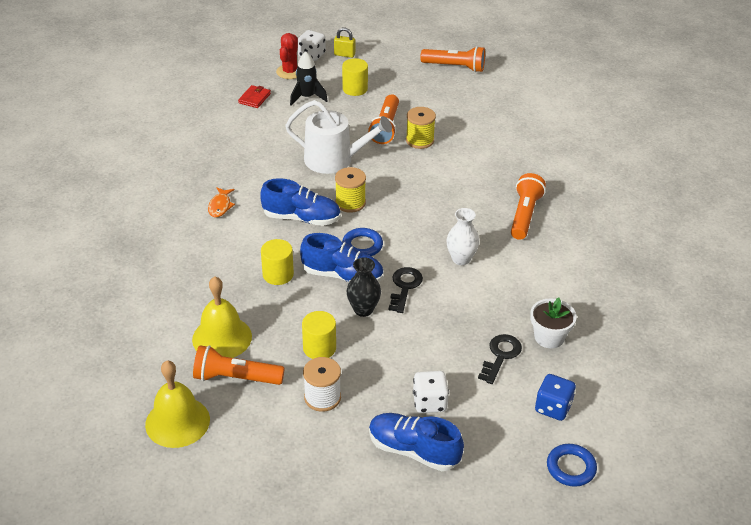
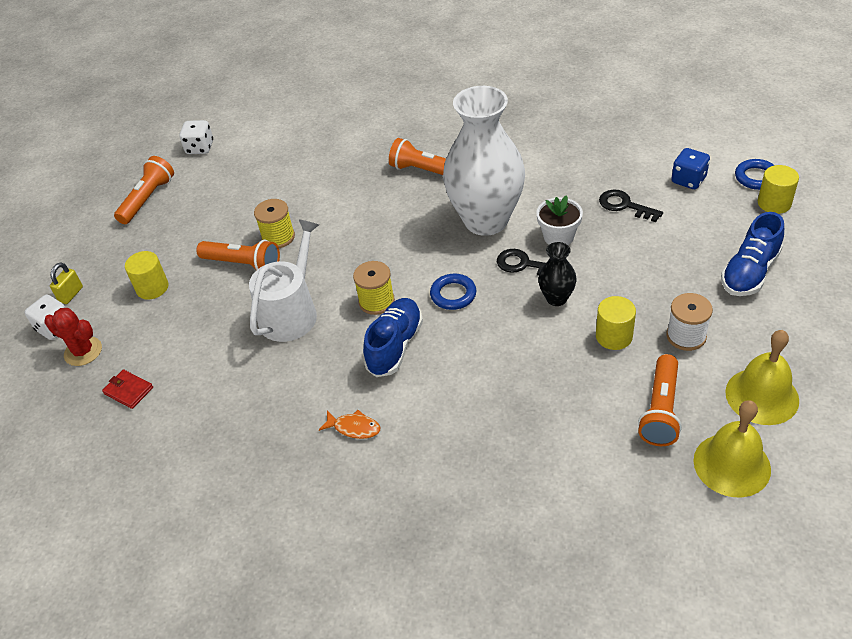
camera: 75 degrees left, 5 degrees up
yellow bell [192,276,252,358] -> yellow bell moved to [725,330,799,425]
yellow cylinder [261,239,294,285] -> yellow cylinder moved to [758,165,799,214]
black rocket [290,51,328,106] -> none
blue shoe [300,233,384,282] -> none
white dice [413,371,449,413] -> white dice moved to [179,120,213,154]
white vase [446,208,479,265] -> white vase [443,86,525,236], size x2.31
white flower pot [530,297,577,348] -> white flower pot moved to [536,195,583,245]

